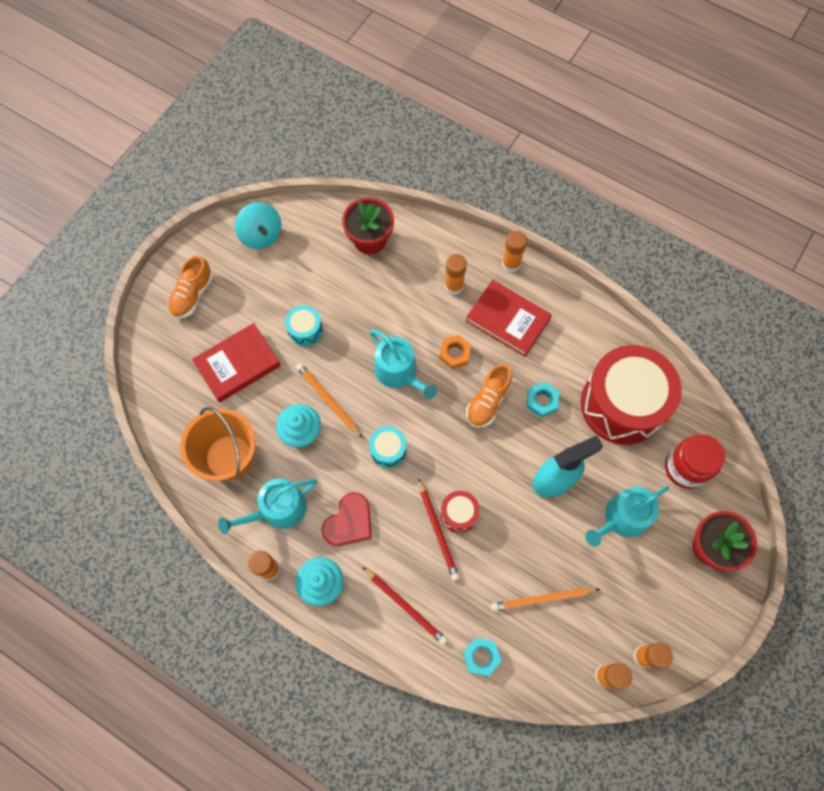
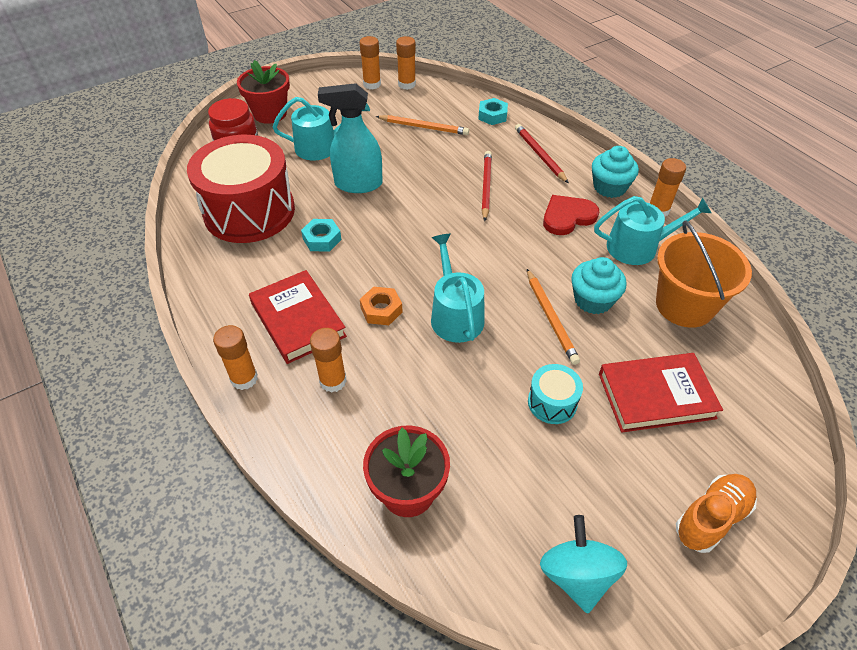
camera: 155 degrees left, 20 degrees down
turquoise drum [369,426,407,468] -> none
red drum [440,491,480,533] -> none
orange shoe [466,364,512,428] -> none

